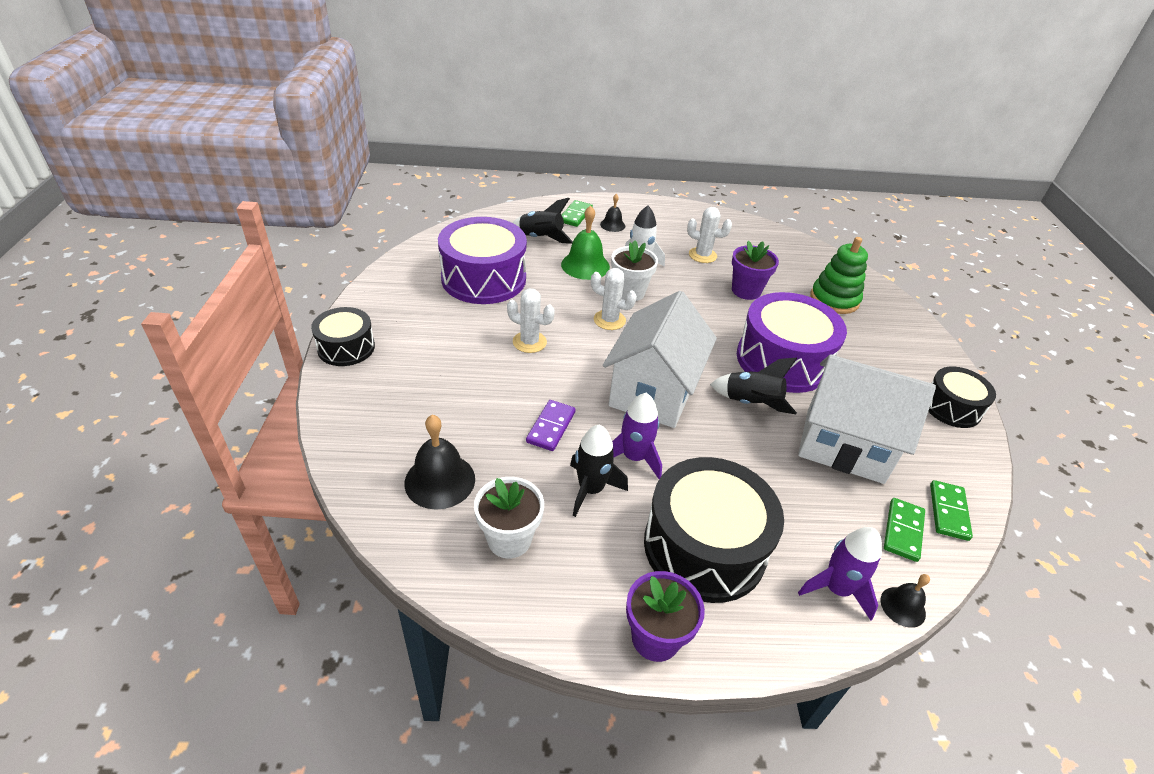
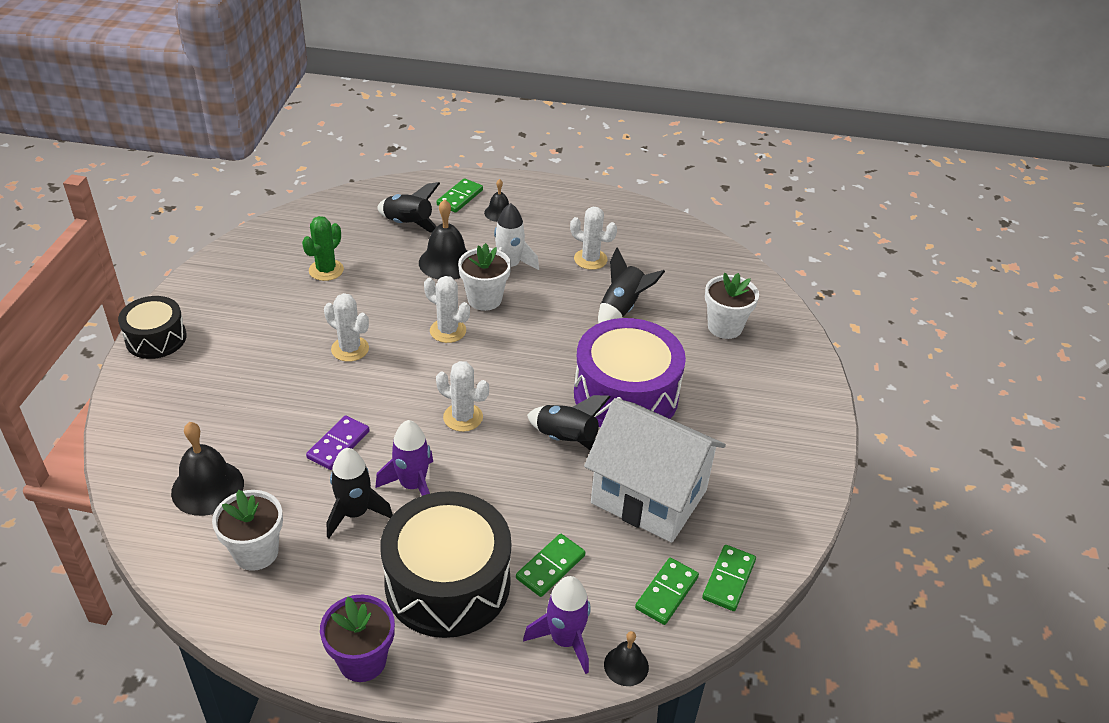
camera: 10 degrees right, 0 degrees up
purple drum [438,217,527,304] -> green cactus [302,216,344,281]
green bell [561,205,610,280] -> black bell [419,199,467,279]
white house [603,291,717,428] -> white cactus [436,361,489,432]
purple flower pot [732,241,779,300] -> black rocket [598,247,665,323]
green stacking toy [811,237,868,314] -> white flower pot [705,273,759,339]
black drum [928,366,996,428] -> none
none -> green domino [516,534,585,597]

